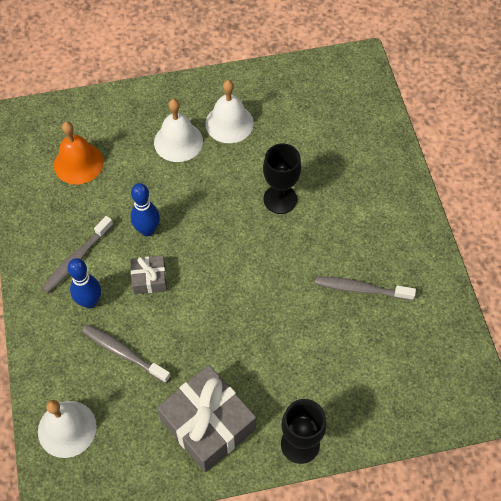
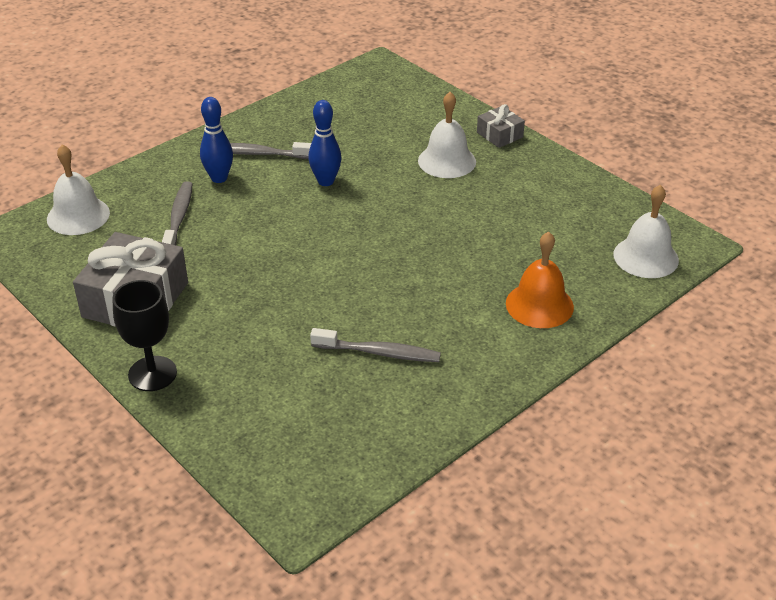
camera: 60 degrees right, 20 degrees down
orange bell [54,122,104,185] -> orange bell moved to [506,231,574,328]
grey gift [130,256,167,294] -> grey gift moved to [477,104,525,148]
white bell [205,80,254,143] -> white bell moved to [613,185,679,278]
black goblet [263,144,301,214] -> none
grey toothbrush [315,276,416,301] -> grey toothbrush turned 120 degrees clockwise [310,328,441,362]

